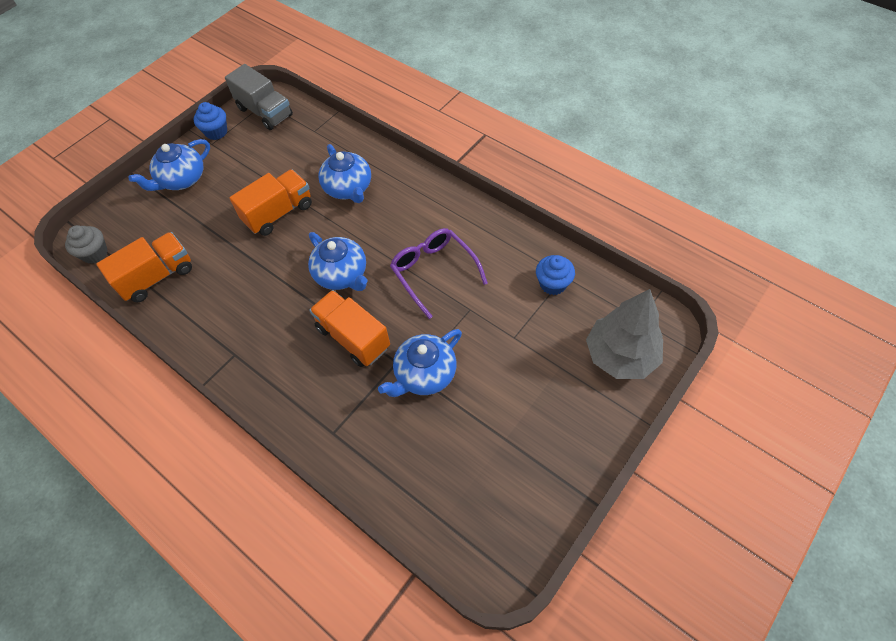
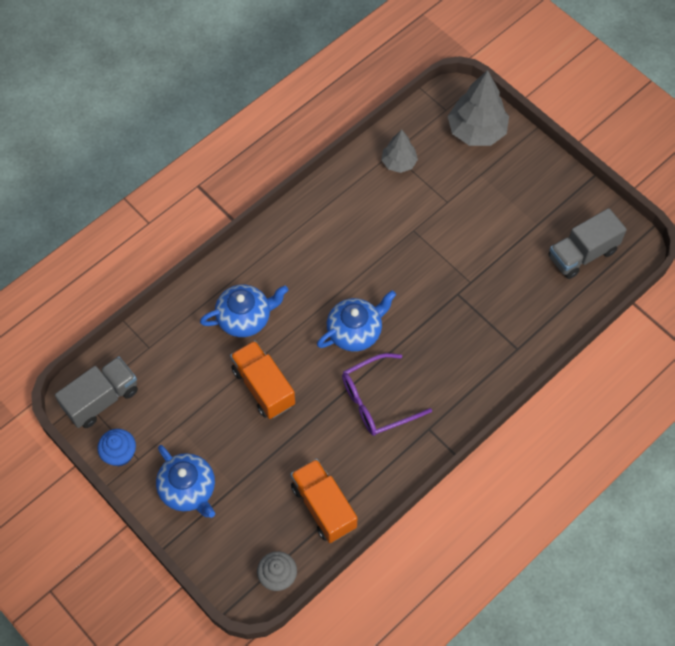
camera: 85 degrees left, 5 degrees up
orange truck [309,290,390,367] -> none
blue teapot [378,329,462,397] -> none
purple glasses [390,228,488,319] -> purple glasses moved to [342,353,432,436]
blue cupcake [536,255,575,295] -> grey tree [381,129,418,173]
none -> grey truck [549,208,627,279]

